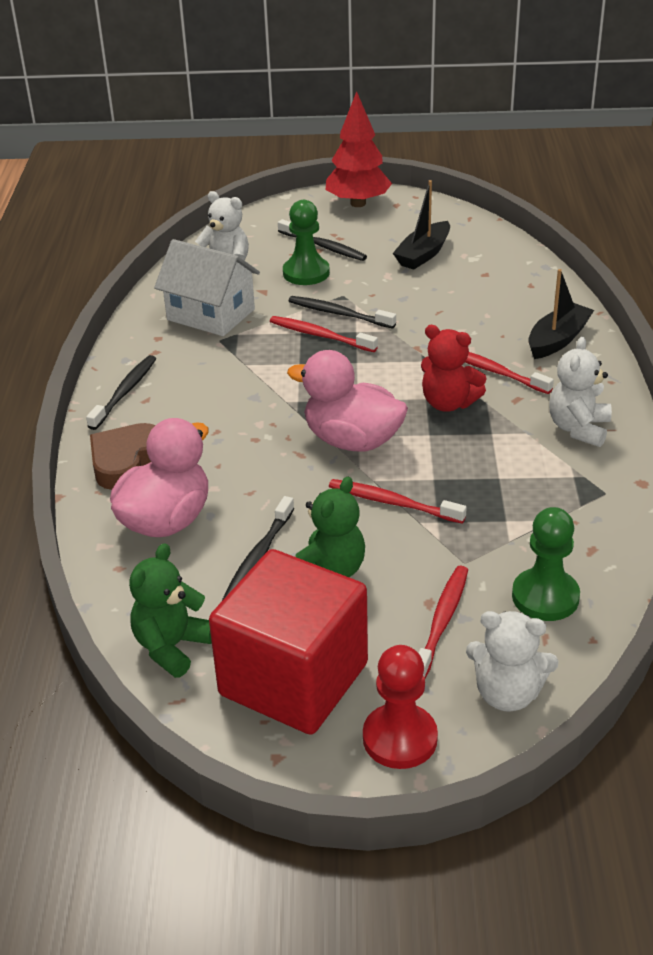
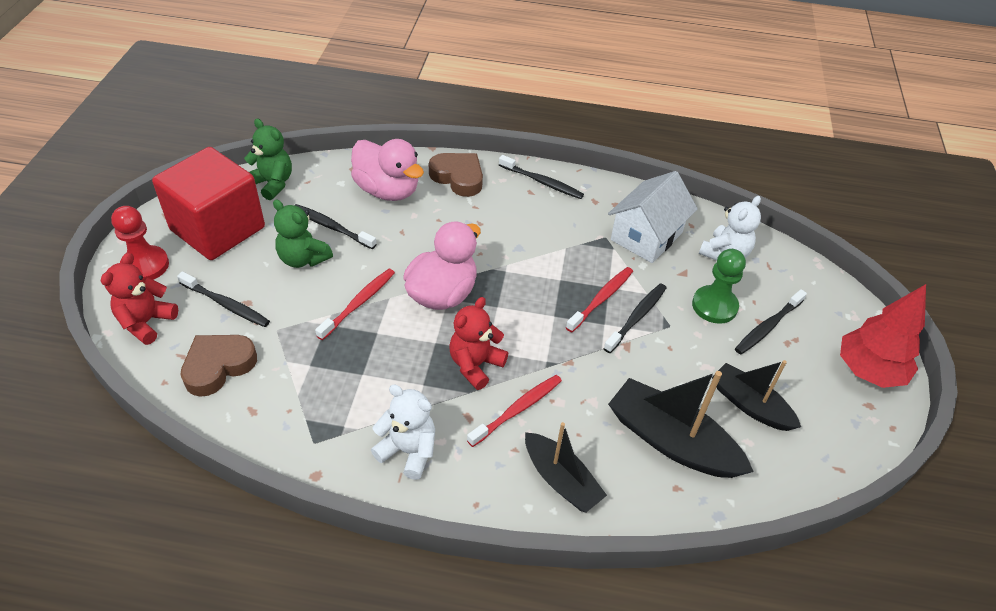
camera: 95 degrees right, 10 degrees up
red toothbrush [418,566,468,679] -> black toothbrush [177,271,270,327]
white teddy bear [466,611,559,712] -> red teddy bear [101,253,178,345]
green pawn [512,507,580,621] -> brown heart [181,335,257,397]
none -> black boat [608,371,754,478]

